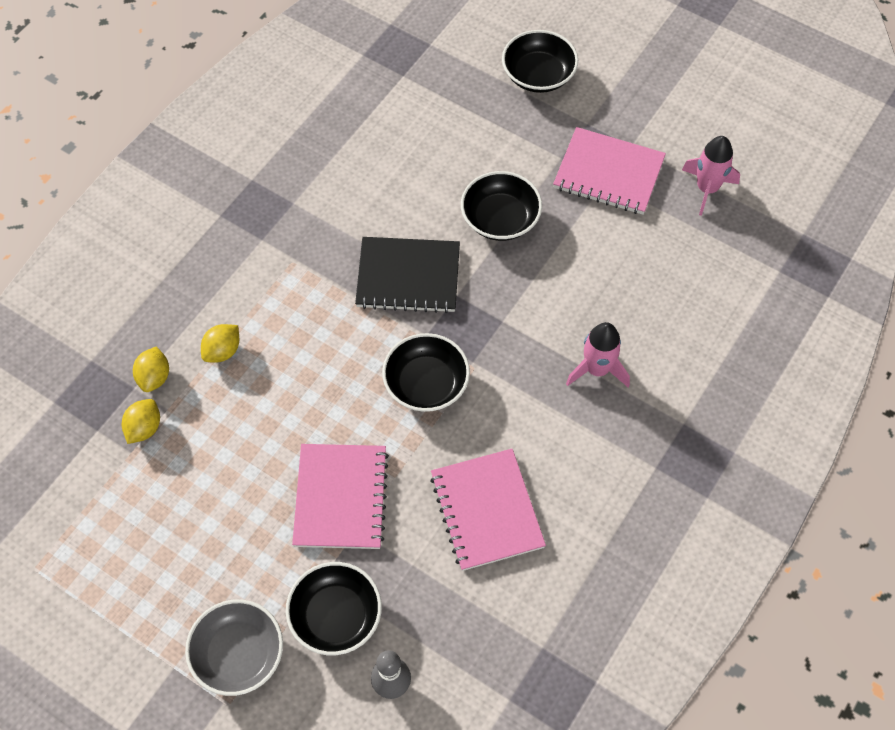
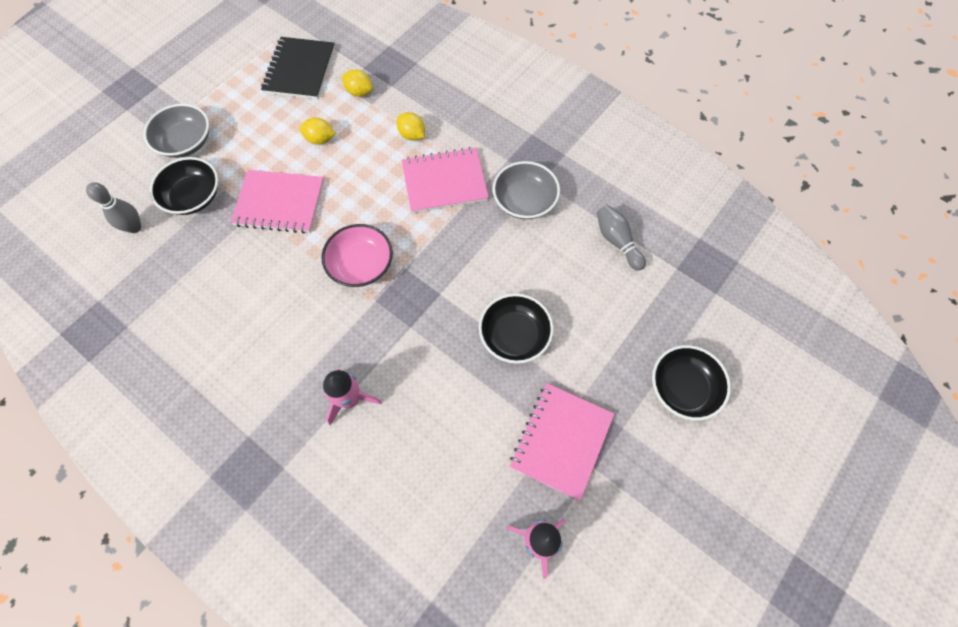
camera: 95 degrees right, 5 degrees up
yellow lemon [133,346,169,392] -> yellow lemon moved to [299,117,336,145]
black notebook [355,237,460,313] -> black notebook moved to [261,37,335,99]
black bowl [382,333,470,412] -> pink bowl [321,224,393,287]
pink notebook [430,449,546,571] -> pink notebook moved to [402,147,489,213]
none -> grey bowl [493,161,560,219]
none -> grey bowling pin [597,205,646,271]

